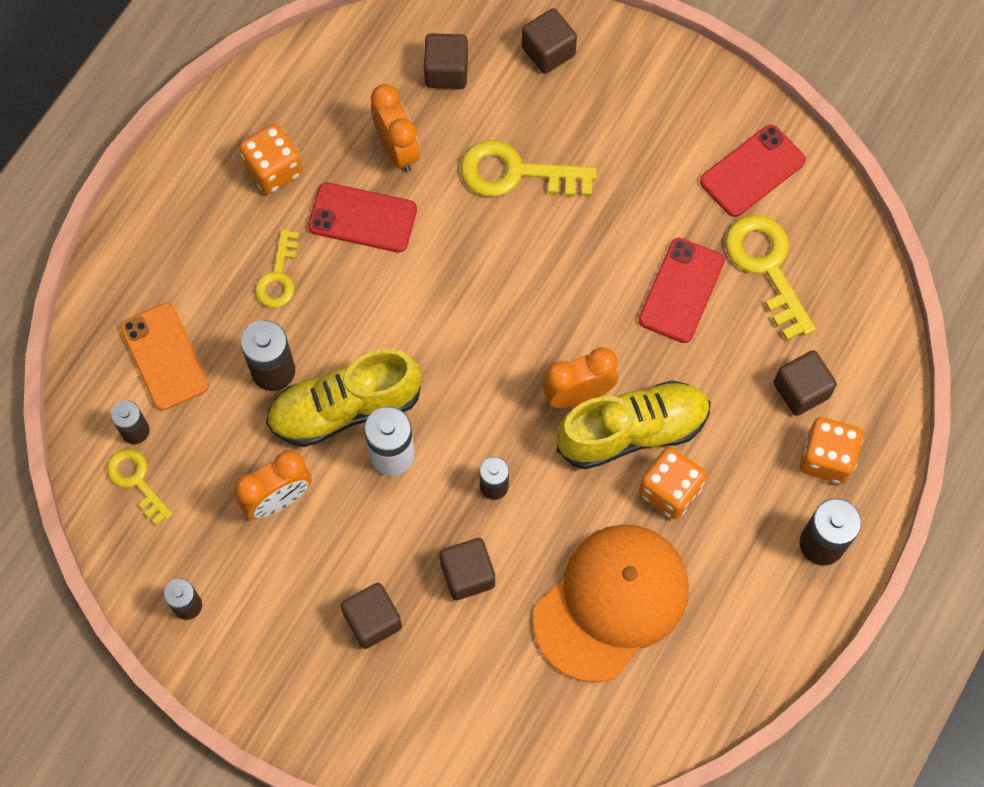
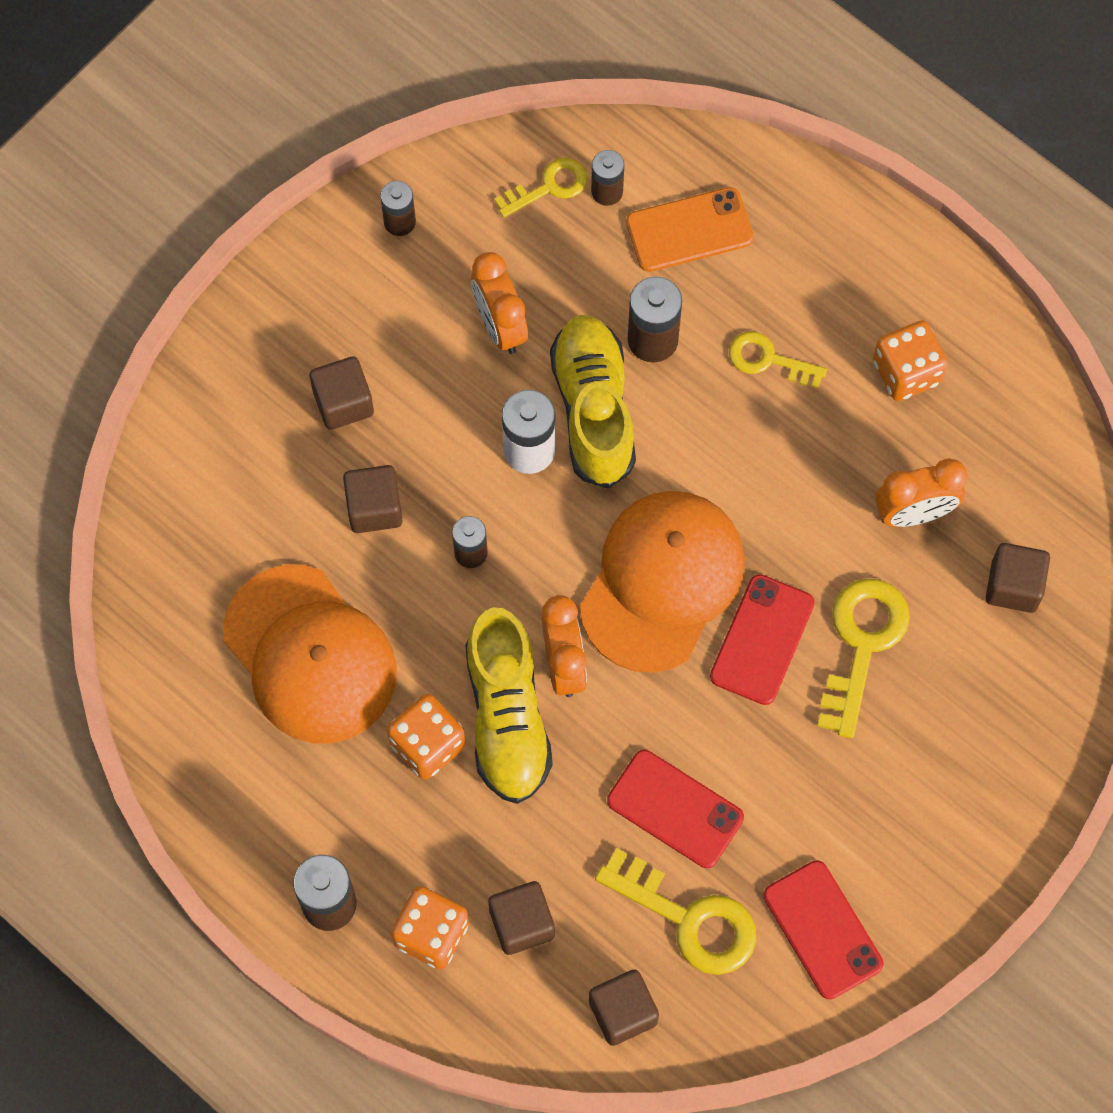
camera: 100 degrees right, 0 degrees up
red phone [308,183,417,252] -> red phone moved to [710,574,815,705]
brown cube [522,8,577,74] -> brown cube moved to [589,969,659,1046]
yellow key [725,215,816,340] -> yellow key turned 45 degrees clockwise [595,848,756,975]
none -> orange cap [580,491,745,673]

